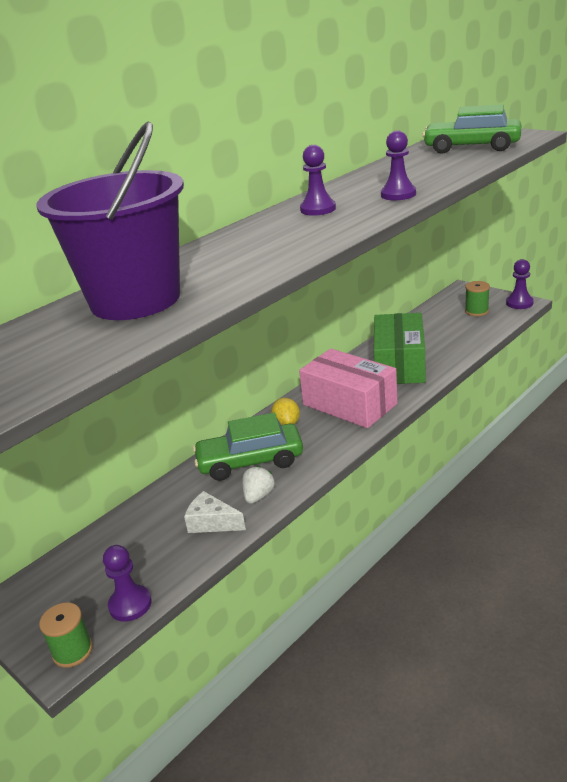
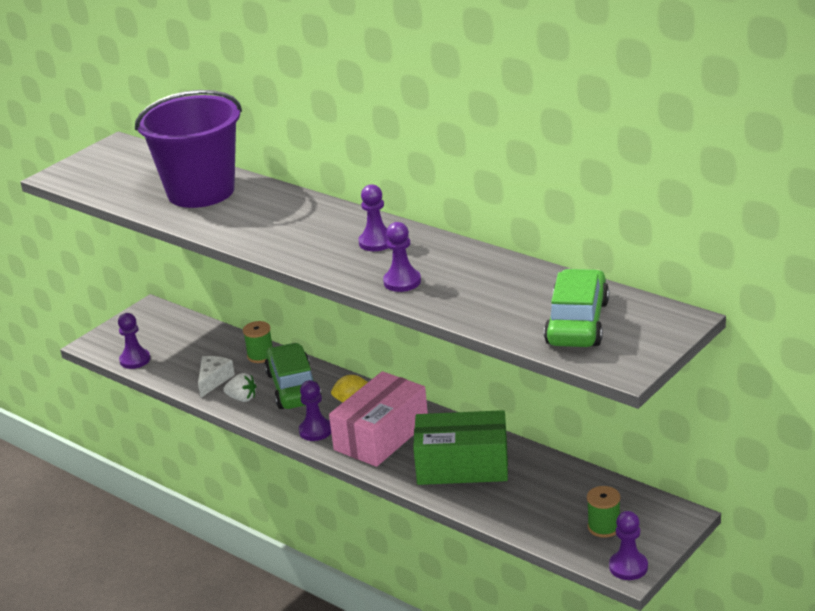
camera: 85 degrees right, 0 degrees up
green spool [39,602,92,668] -> green spool moved to [243,321,273,363]
none -> purple pawn [299,380,331,441]

